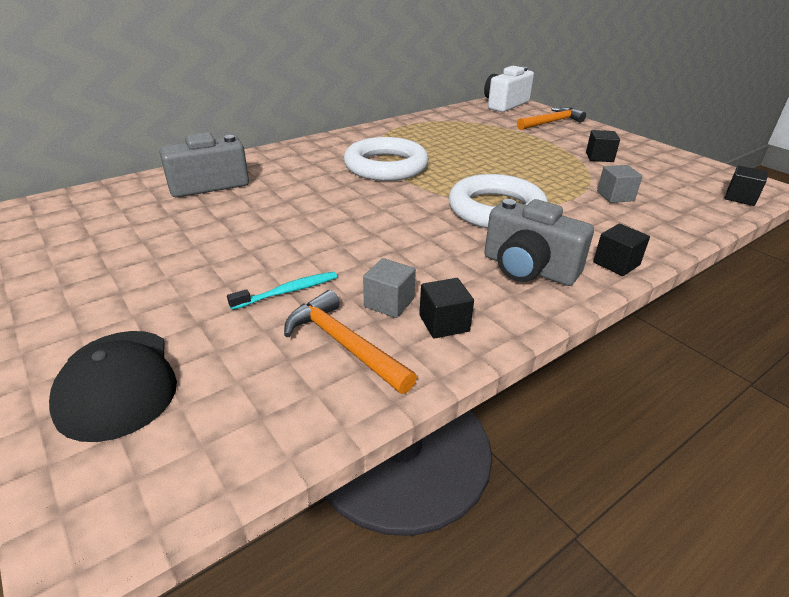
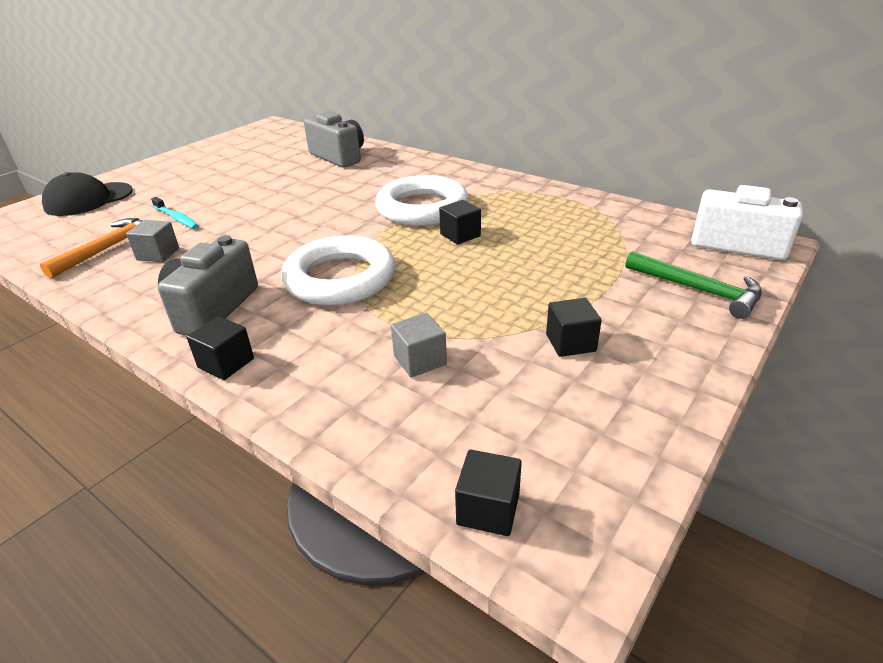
camera: 75 degrees right, 0 degrees up
black cube [419,278,474,339] -> black cube moved to [439,200,481,245]
orange hammer [517,107,586,130] -> green hammer [626,251,762,319]

